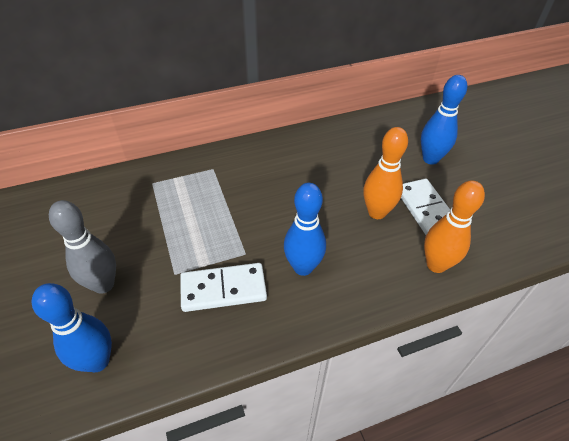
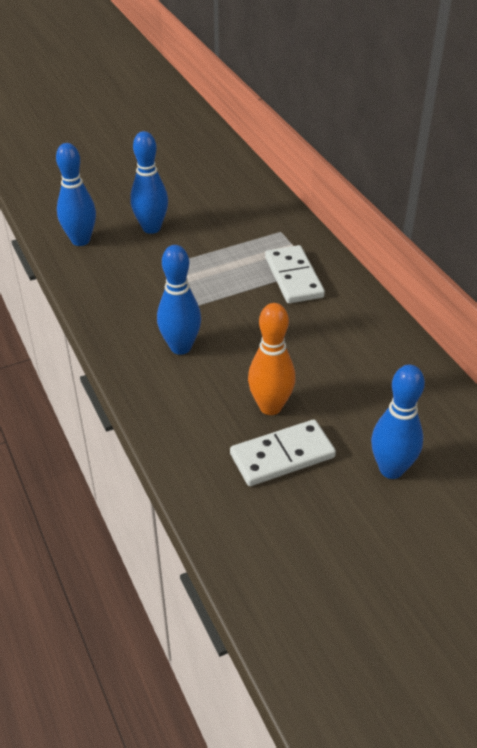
camera: 85 degrees right, 5 degrees down
grey bowling pin [49,200,116,294] -> blue bowling pin [130,131,168,234]
white domino [180,263,267,312] -> white domino moved to [265,245,325,304]
orange bowling pin [424,180,485,273] -> none

